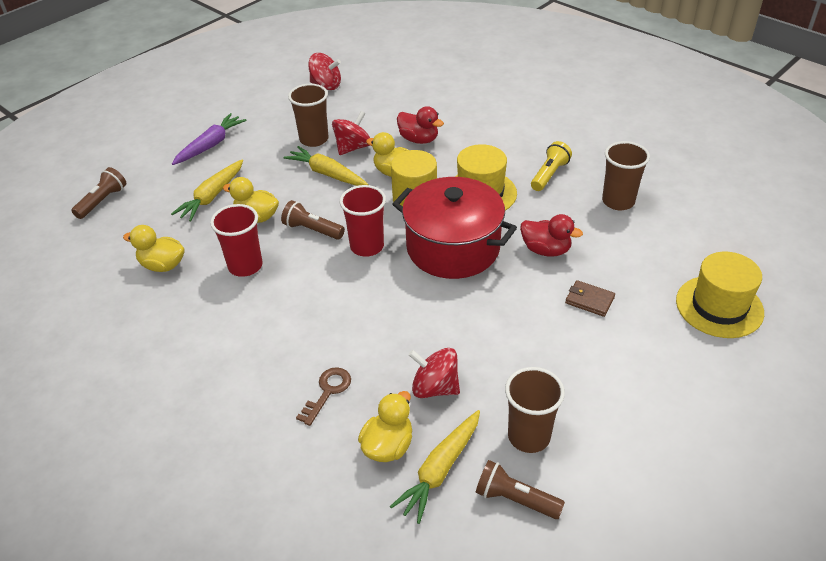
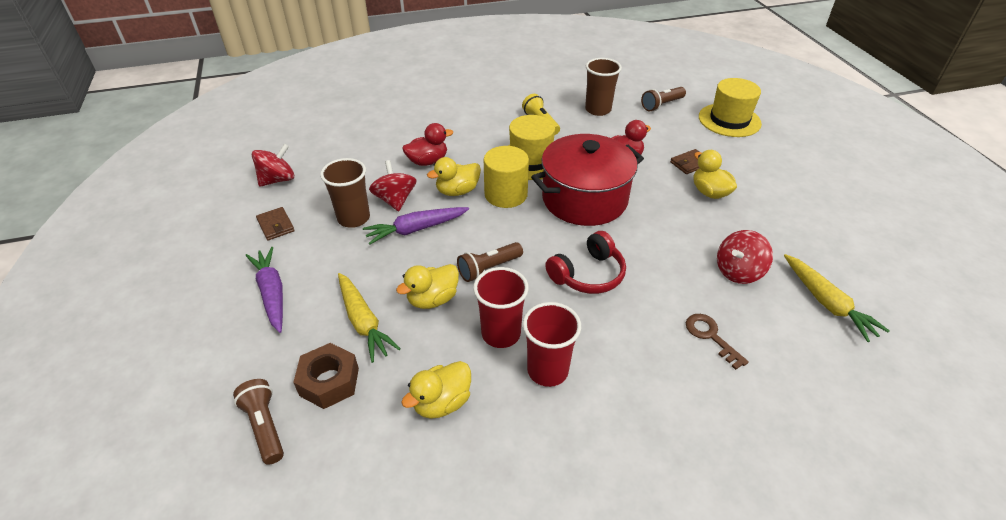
camera: 60 degrees left, 0 degrees up
yellow carrot [283,146,369,186] -> purple carrot [363,207,469,245]
red cup [340,185,386,257] -> red cup moved to [523,302,581,387]
yellow duck [358,391,412,462] -> yellow duck moved to [693,150,737,199]
brown flashlight [476,460,565,519] -> brown flashlight moved to [641,87,686,111]
brown cup [505,367,565,453] -> none
none -> brown wallet [256,207,295,240]
none -> brown nut [293,343,359,409]
none -> red headphones [545,231,626,294]

